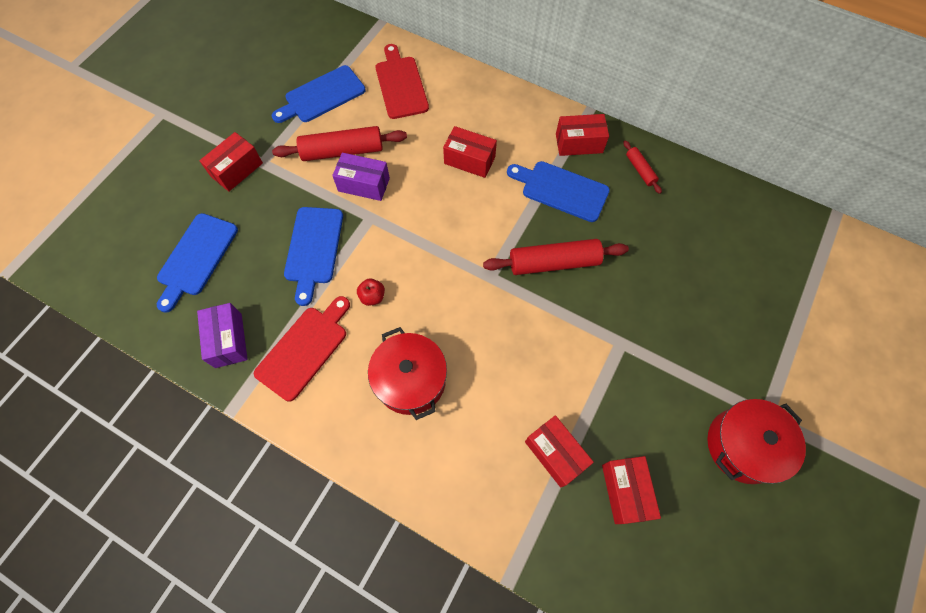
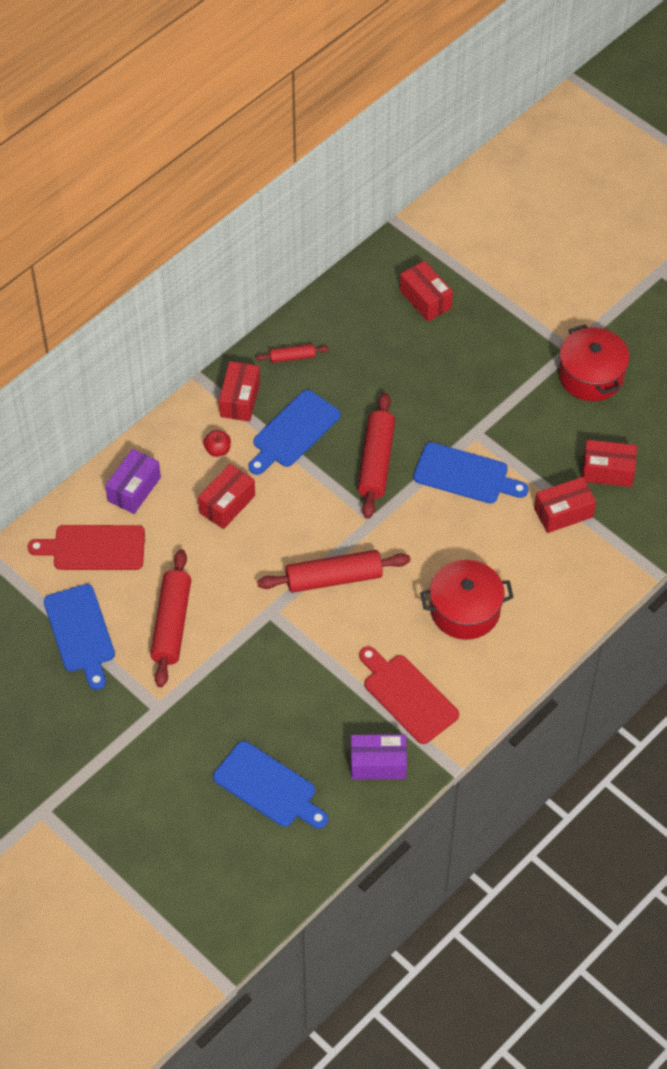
camera: 75 degrees left, 10 degrees down
red box [199,132,263,192] -> red box moved to [400,261,453,322]
blue cutting board [284,207,343,306] -> blue cutting board moved to [413,442,529,504]
purple box [332,153,390,201] -> purple box moved to [105,449,161,514]
red apple [357,278,385,306] -> red apple moved to [203,430,231,457]
none -> red rolling pin [257,550,411,593]

